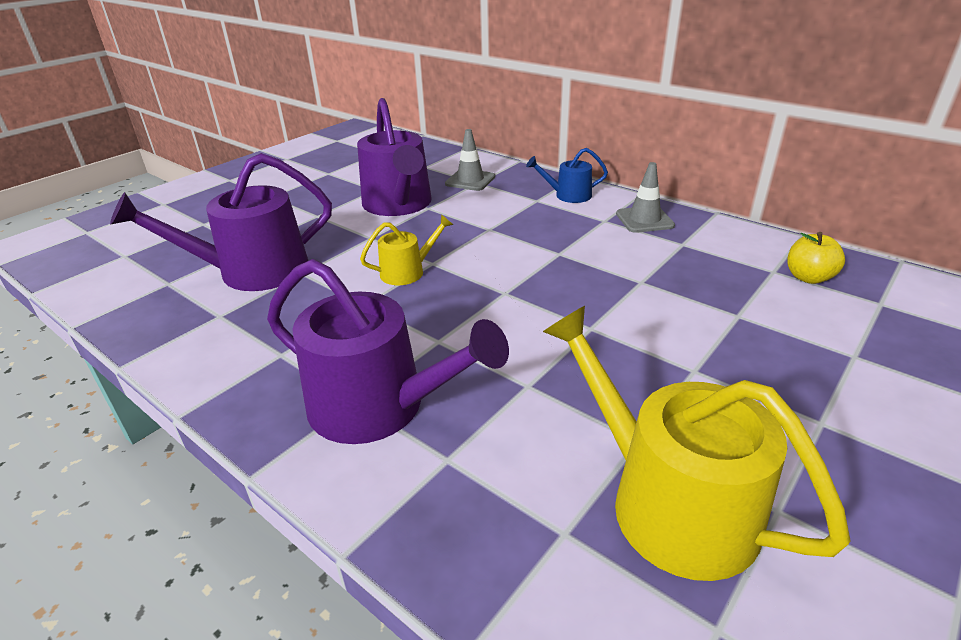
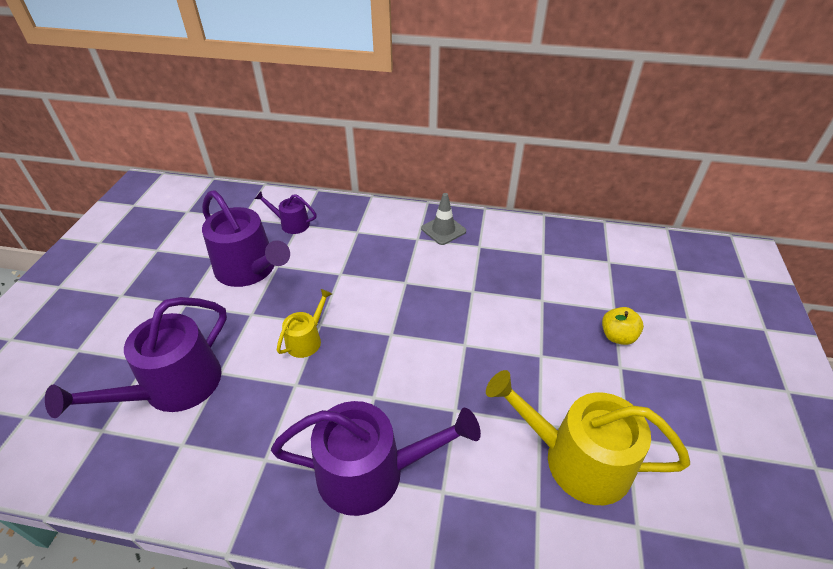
camera: 30 degrees left, 10 degrees up
grey traffic cone [445,129,495,191] -> purple watering can [255,191,317,234]
blue watering can [526,148,608,203] -> none
yellow apple [787,232,845,284] -> yellow apple moved to [602,307,644,345]

